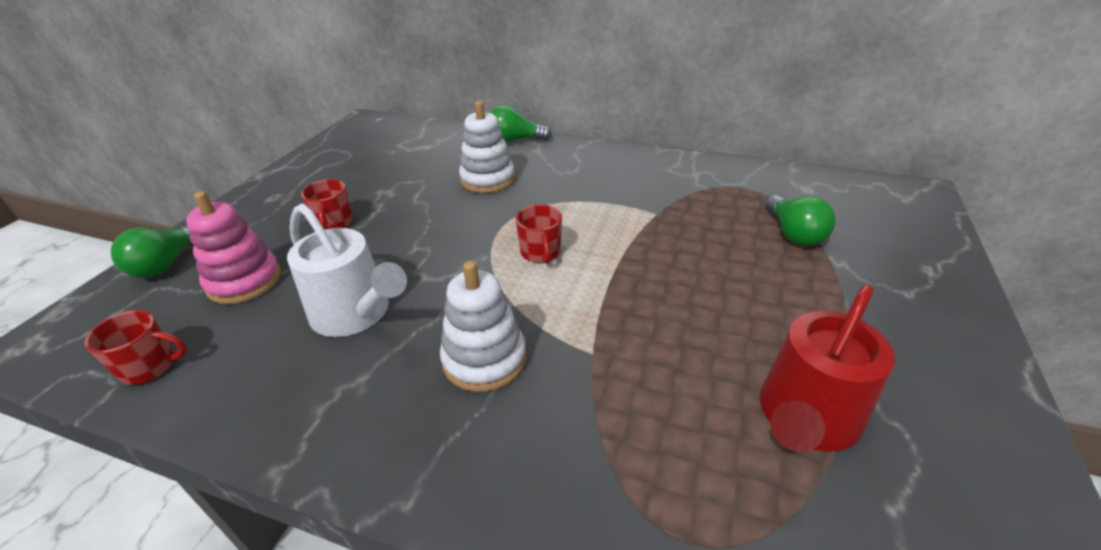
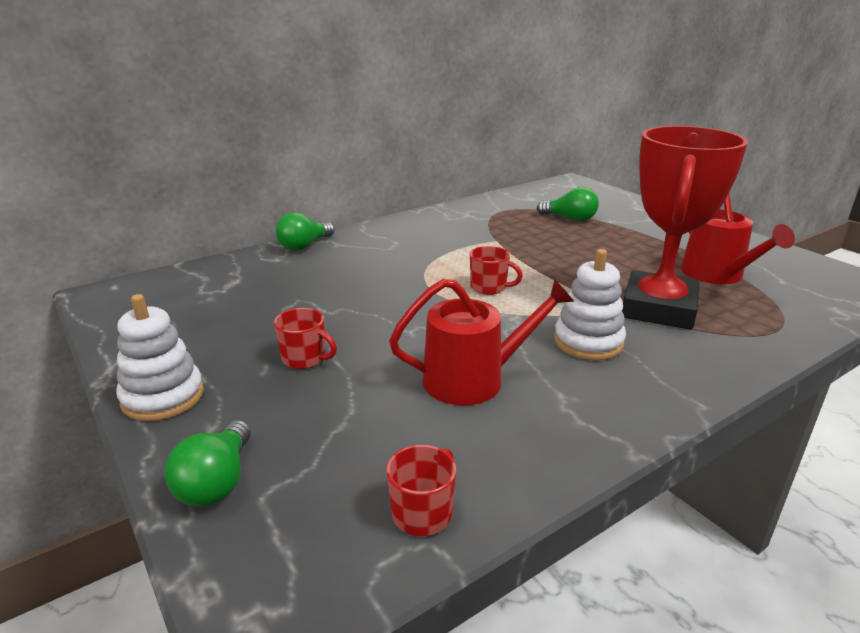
camera: 55 degrees left, 10 degrees down
green light bulb [111,225,192,278] -> green light bulb turned 45 degrees clockwise [165,420,251,507]
pink stacking toy [186,191,281,304] -> none
white watering can [287,203,407,337] -> red watering can [389,279,574,406]
white stacking toy [459,101,515,193] -> white stacking toy moved to [116,294,204,421]
none -> red trophy [622,126,748,330]

